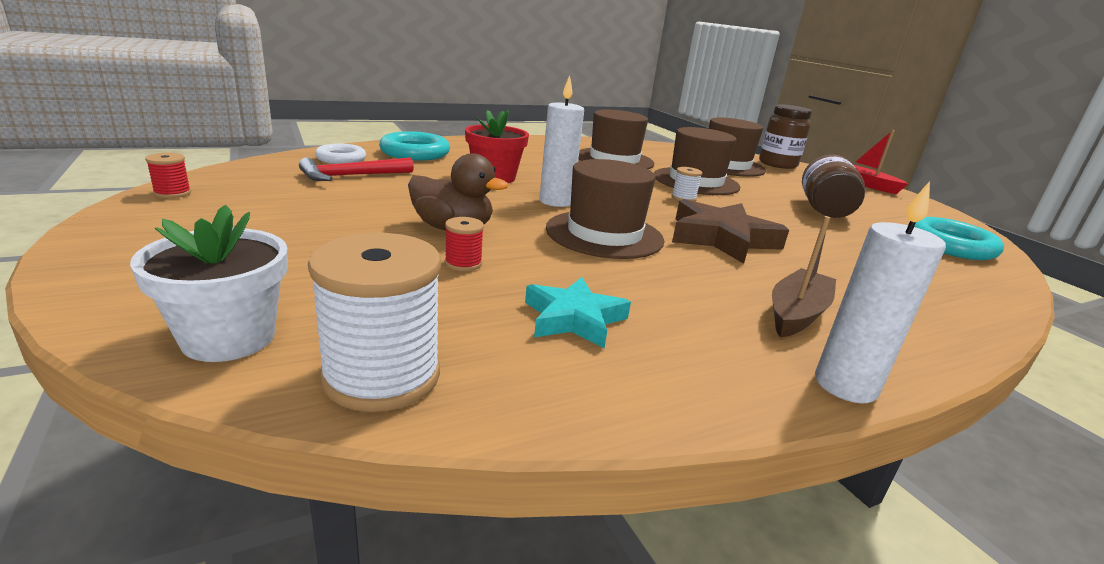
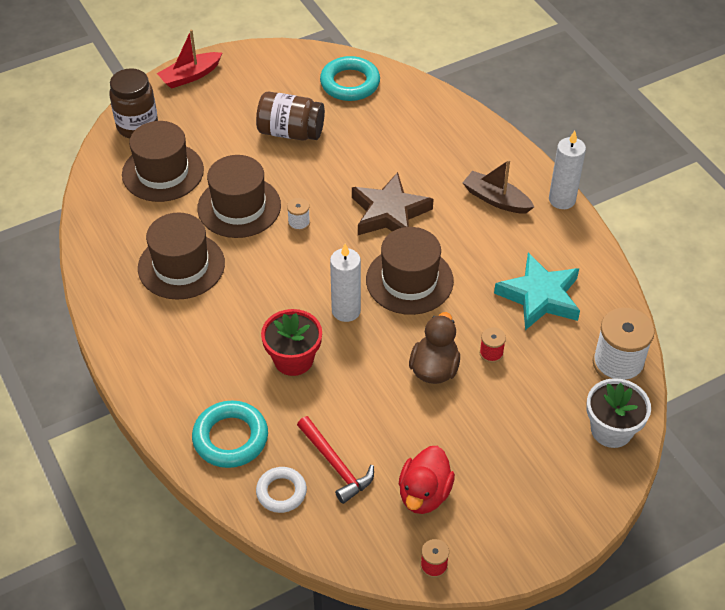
camera: 90 degrees left, 25 degrees up
turquoise star [525,277,631,348] -> turquoise star [494,253,580,330], size x1.52
none -> red duck [399,446,455,514]

